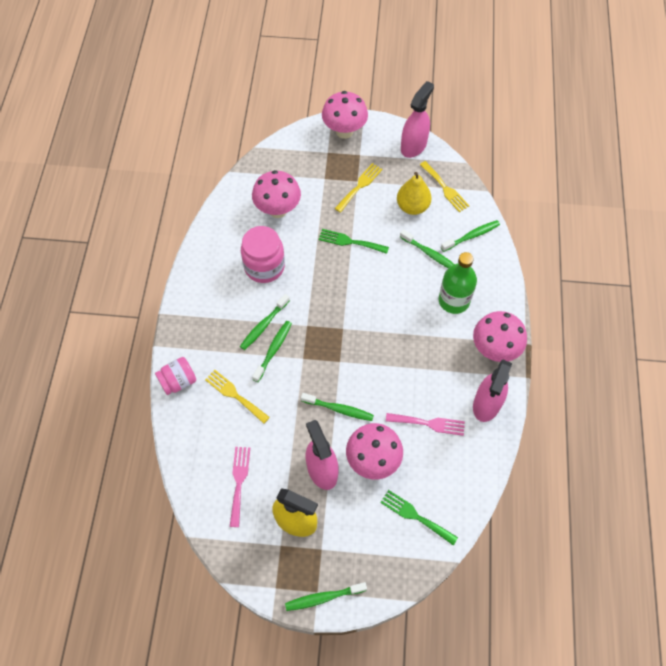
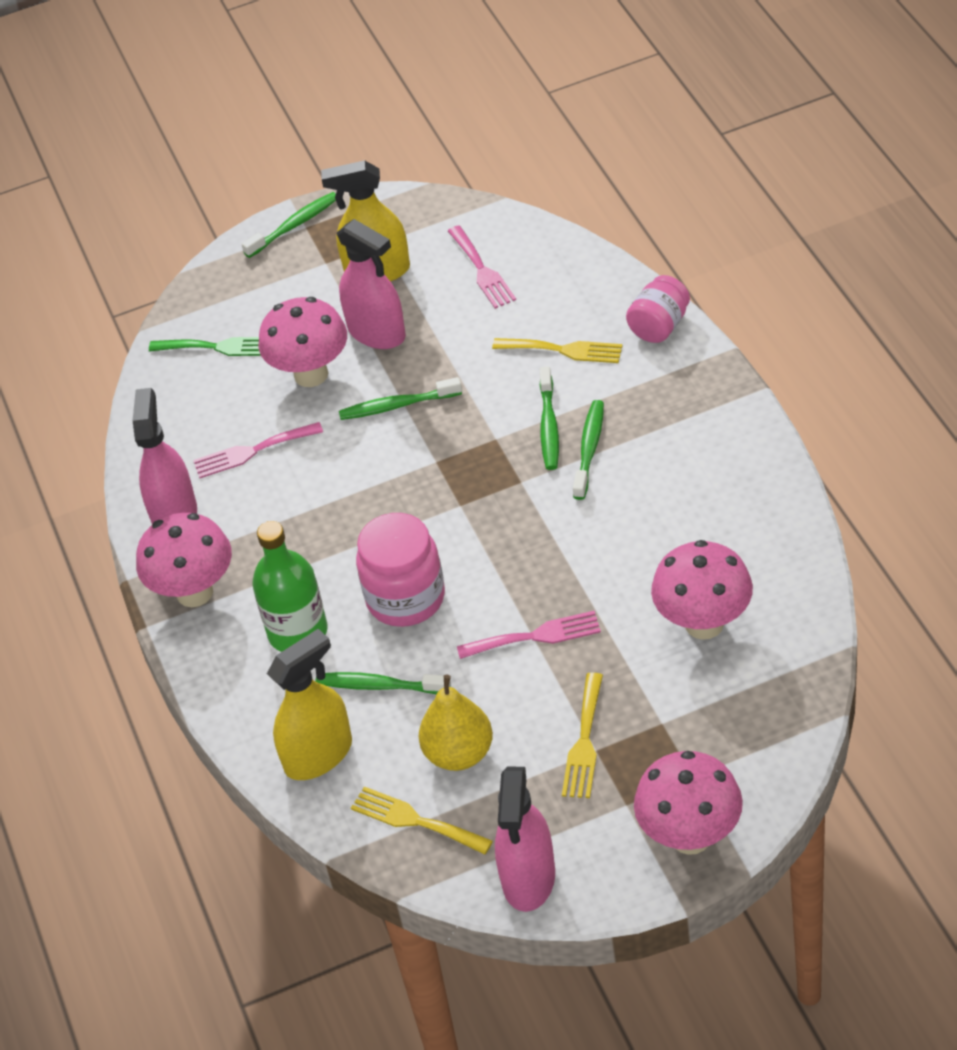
camera: 160 degrees right, 15 degrees down
pink jar [241,226,285,283] -> pink jar moved to [356,513,445,627]
green fork [318,229,389,254] -> pink fork [457,611,601,659]
green toothbrush [441,220,500,252] -> yellow spray bottle [267,629,352,780]

